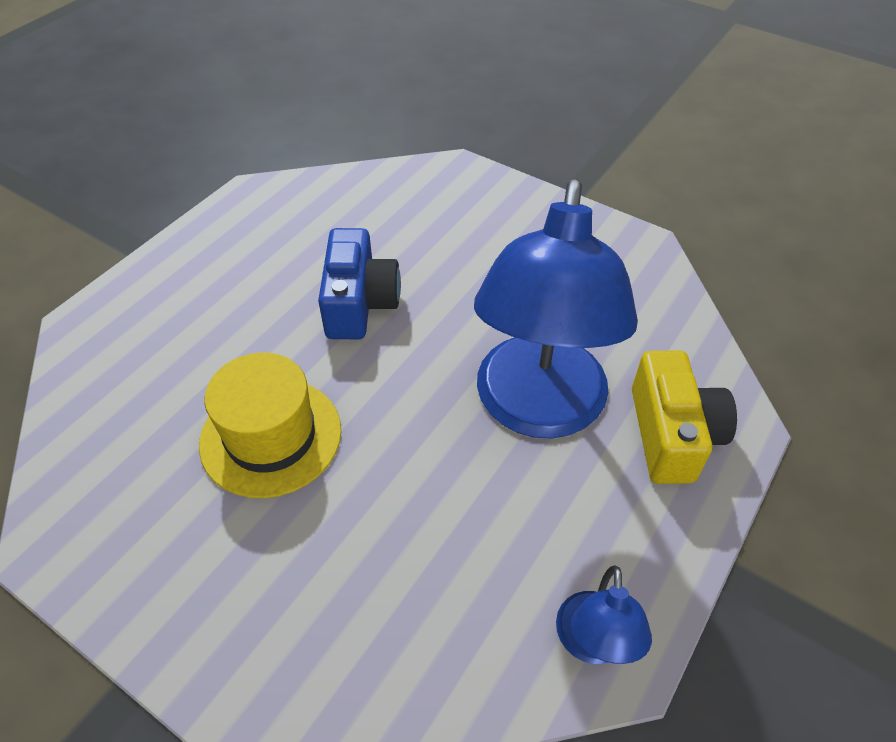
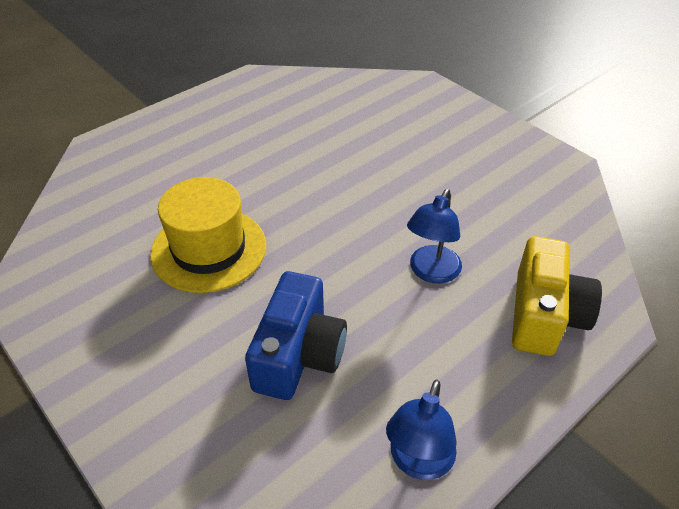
camera: 15 degrees right, 5 degrees down
blue camera [318,228,401,339] -> blue camera moved to [245,271,347,400]
blue lamp [474,179,638,439] -> blue lamp [407,189,462,283], size x0.45

